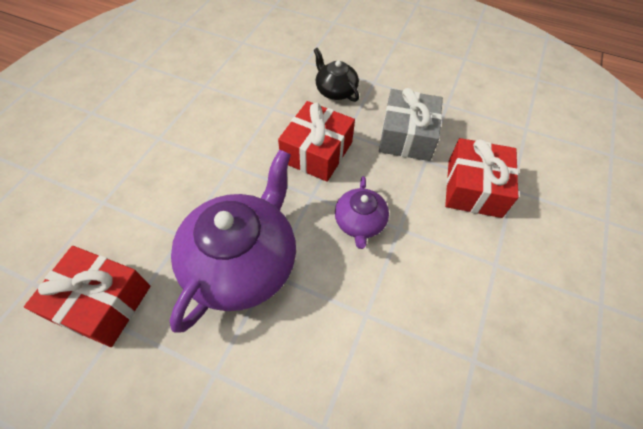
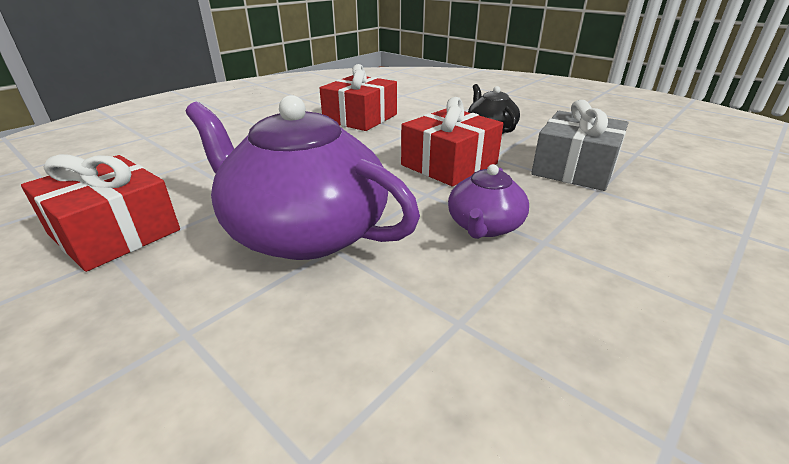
camera: 20 degrees right, 25 degrees down
purple teapot [170,149,296,333] -> purple teapot turned 105 degrees counterclockwise [186,95,420,260]
red gift [445,138,519,218] -> red gift moved to [319,64,397,131]

